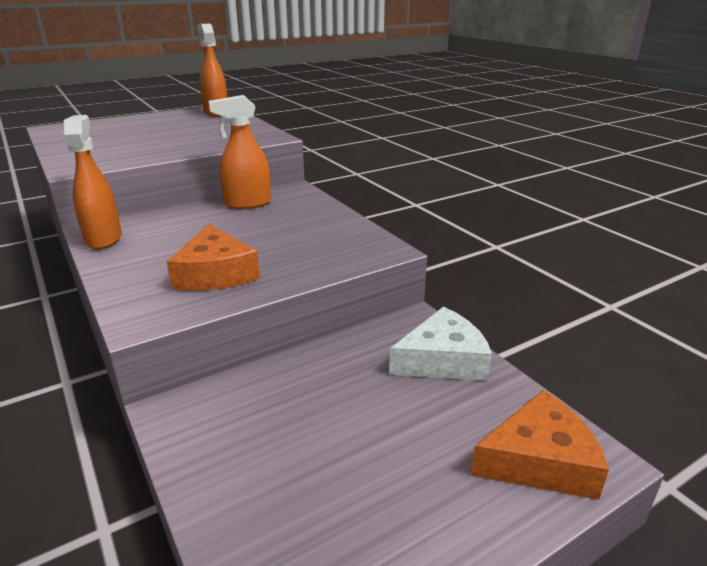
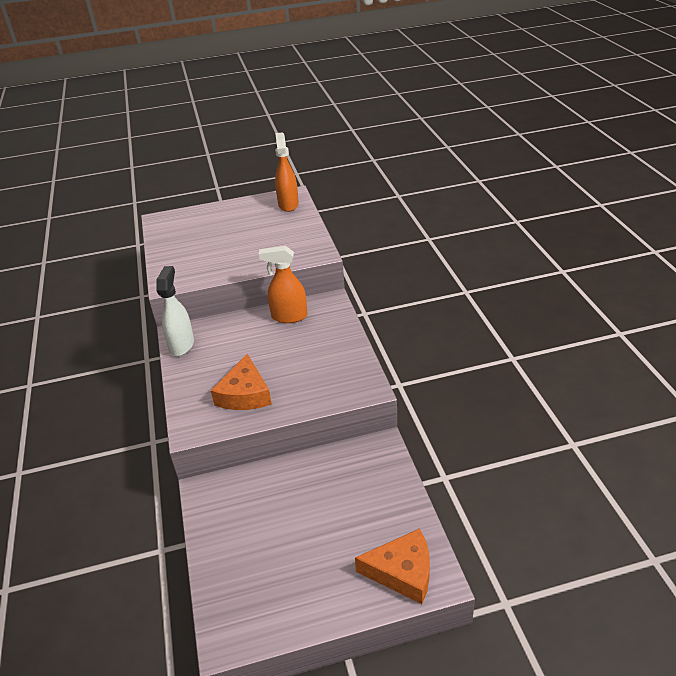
camera: 20 degrees right, 10 degrees up
orange spray bottle [64,115,122,249] -> white spray bottle [156,266,194,356]
white cheese [389,307,492,381] -> none

